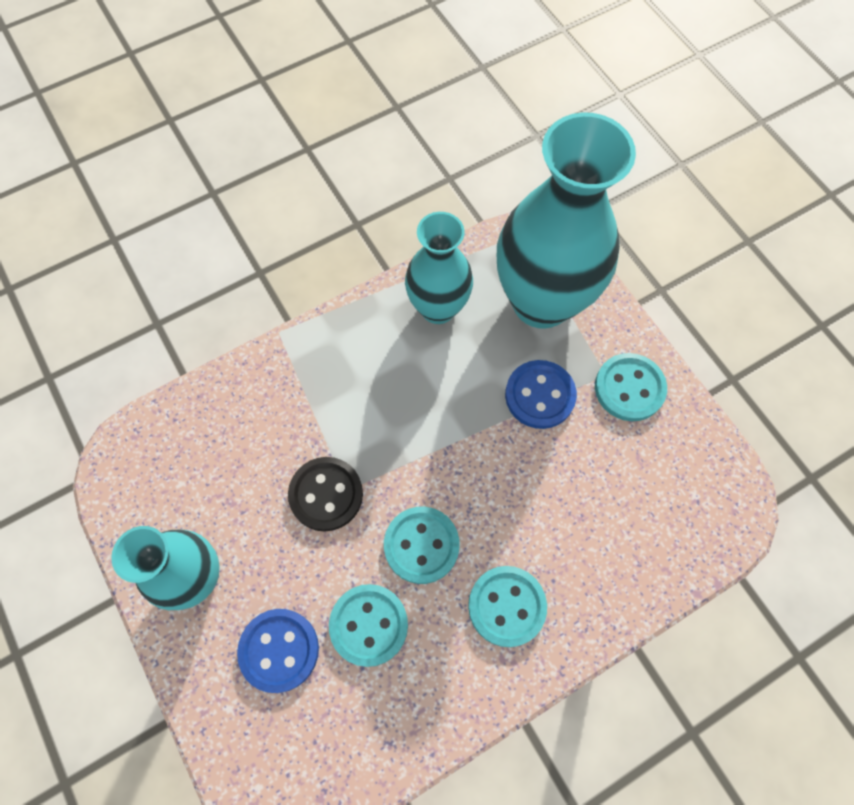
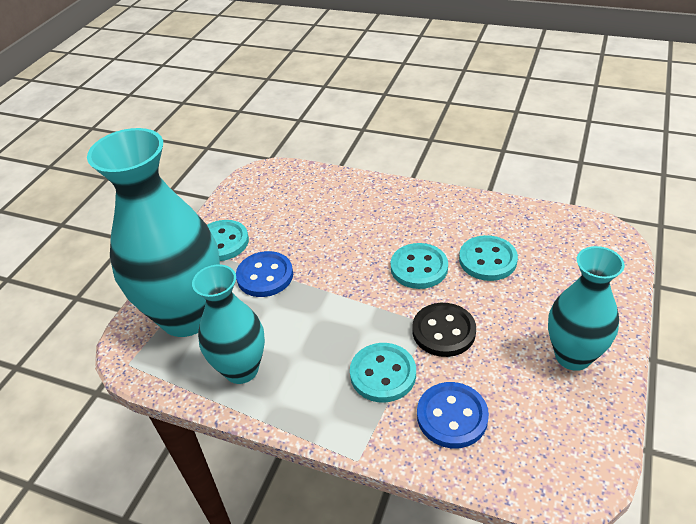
camera: 125 degrees left, 25 degrees down
blue button [237,609,319,693] -> blue button moved to [417,382,489,448]
turquoise button [468,566,547,647] -> turquoise button moved to [350,343,416,402]

